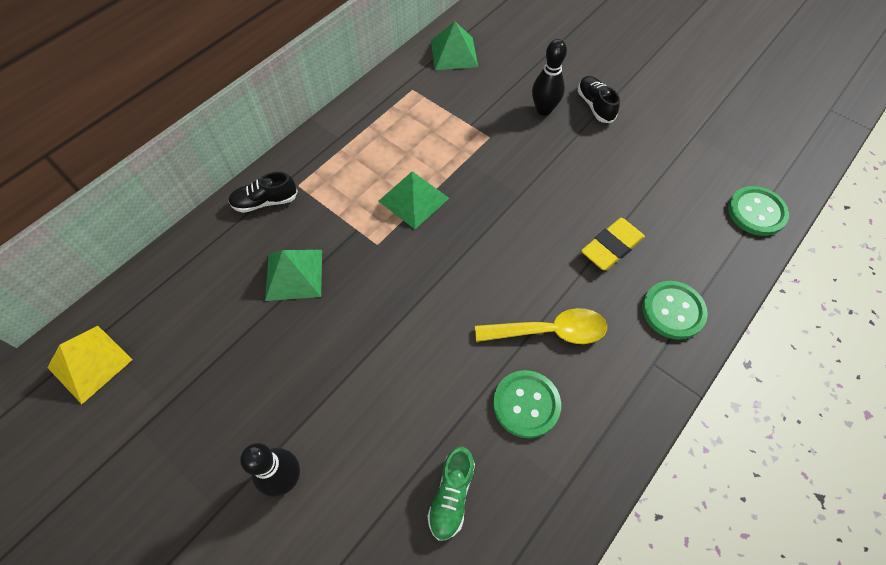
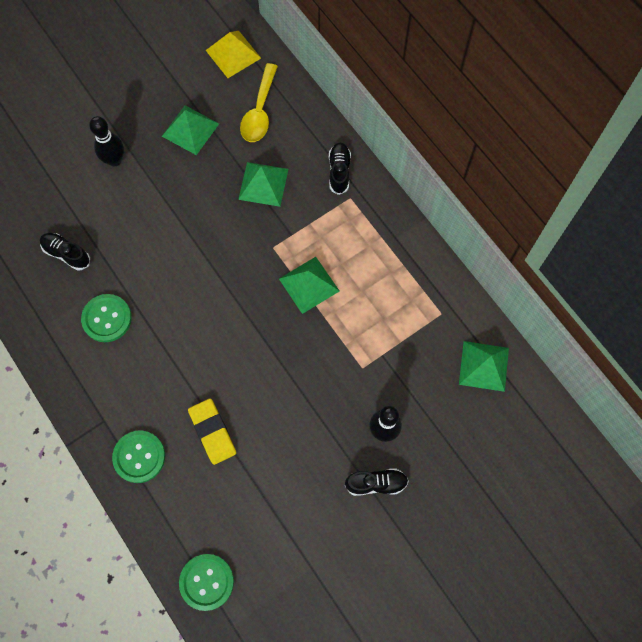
camera: 105 degrees right, 10 degrees up
green shoe [427,447,475,541] -> black shoe [40,233,90,270]
yellow spoon [475,308,607,344] -> yellow spoon moved to [240,63,278,142]
none -> green pyramid [162,105,219,155]

